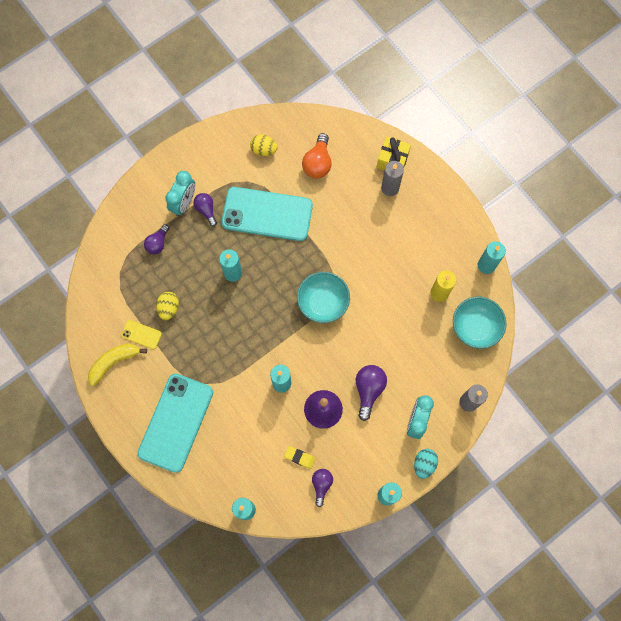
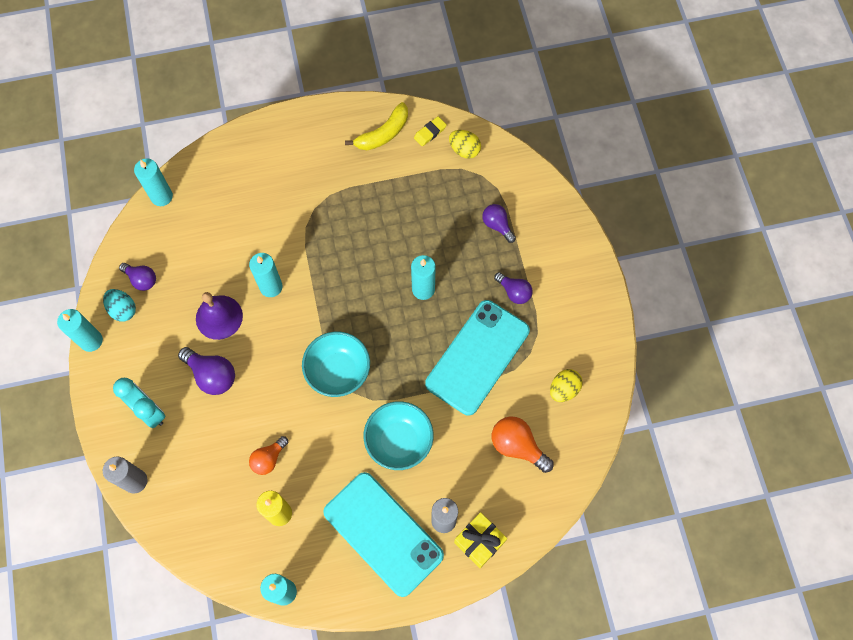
camera: 115 degrees right, 5 degrees down
yellow banana [88,344,147,386] -> yellow banana turned 60 degrees clockwise [345,102,408,150]
yellow phone [121,320,162,349] -> none
turquoise phone [137,374,213,473] -> turquoise phone moved to [323,472,444,597]
yellow egg [156,292,179,320] -> yellow egg moved to [449,130,481,159]
turquoise clock [165,171,195,216] -> none
purple light bulb [193,193,217,226] -> purple light bulb turned 45 degrees clockwise [494,272,533,304]
yellow eraser [284,446,315,469] -> yellow eraser moved to [414,116,447,146]
turquoise egg [414,449,438,479] -> turquoise egg moved to [103,289,136,322]
turquoise bowl [453,297,506,349] -> turquoise bowl moved to [363,401,434,470]
none -> orange light bulb [249,436,288,475]

